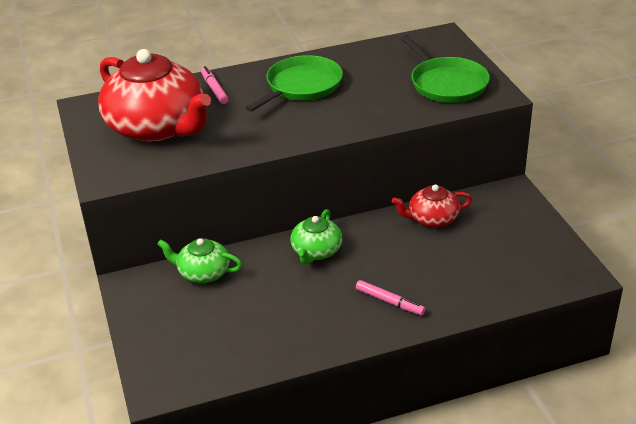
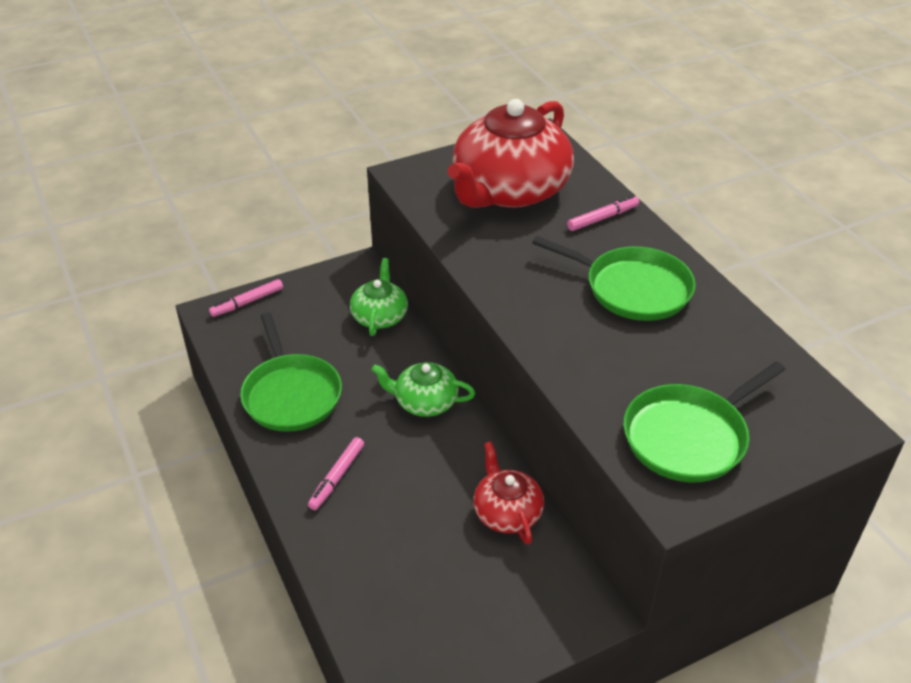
camera: 80 degrees right, 5 degrees up
none -> pink marker [209,279,283,317]
none -> green pan [240,312,342,432]

